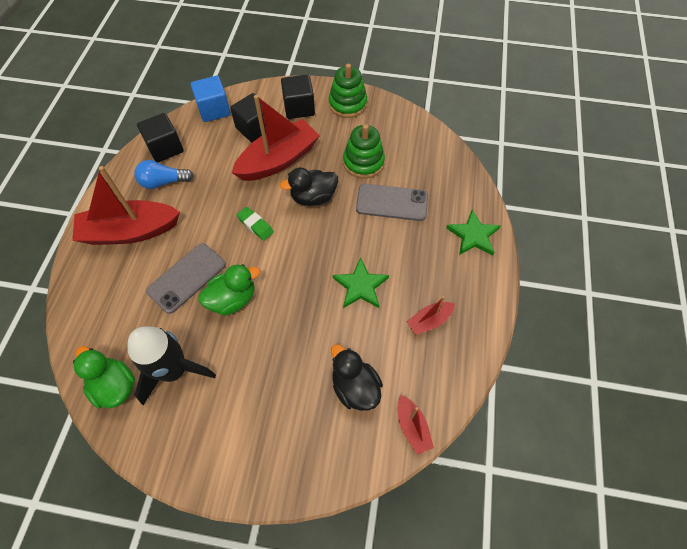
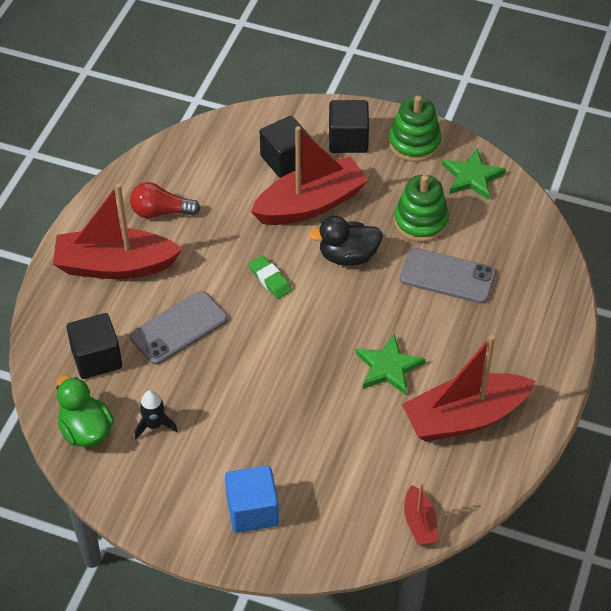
camera: 10 degrees right, 10 degrees down
black rocket [128,326,216,405] -> black rocket [135,390,178,439], size x0.49
blue light bulb [134,160,194,189] -> red light bulb [130,182,200,218]
black cube [137,113,184,163] -> black cube moved to [67,313,122,379]
blue cube [191,76,231,122] -> blue cube moved to [225,466,279,533]
green duck [198,264,260,316] -> none
black duck [331,344,383,411] -> none
red boat [407,296,455,335] -> red boat [402,335,536,442], size x2.10
green star [446,210,501,256] -> green star moved to [442,149,506,200]

